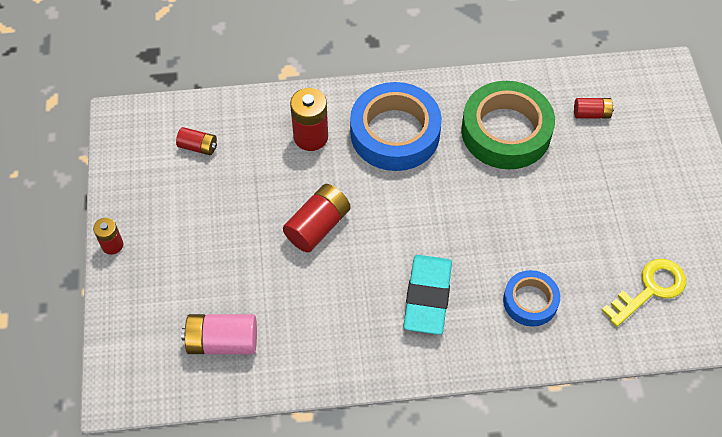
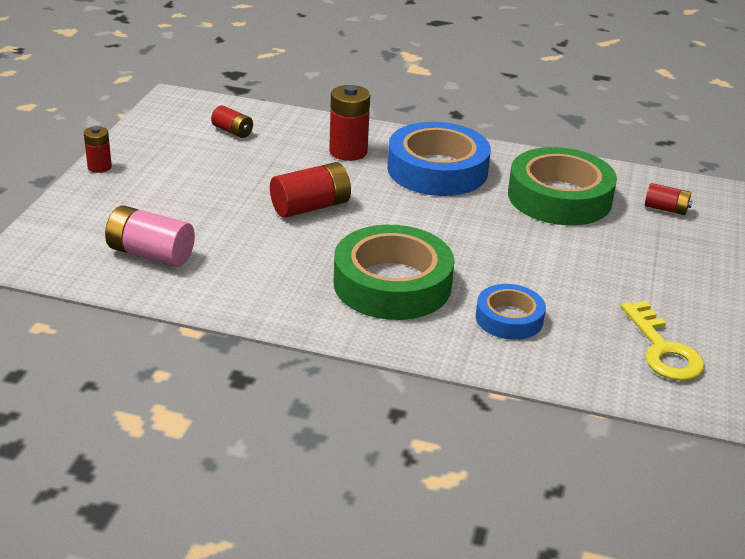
camera: 20 degrees right, 25 degrees down
turquoise eraser [403,255,452,335] -> green tape [334,225,455,320]
yellow key [601,259,686,327] -> yellow key turned 90 degrees clockwise [621,301,705,381]

